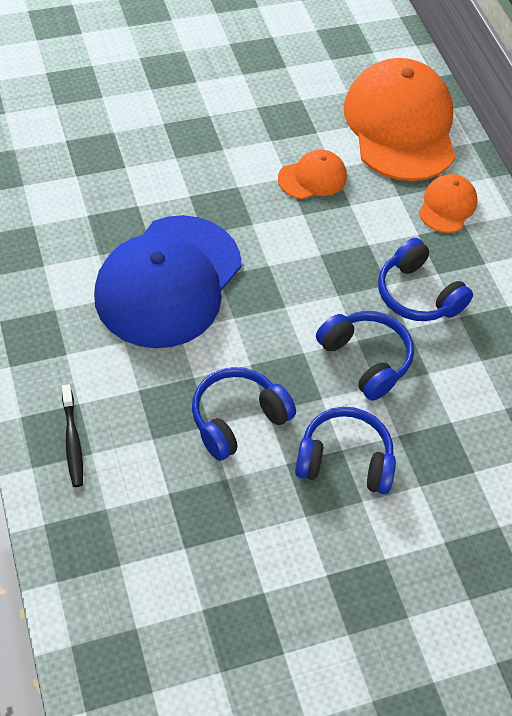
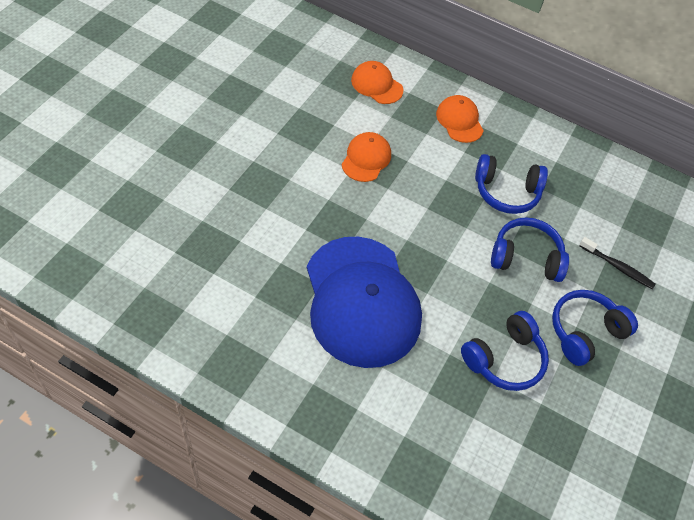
camera: 45 degrees left, 0 degrees up
black toothbrush [62,384,83,487] -> black toothbrush moved to [579,237,656,289]
blue headphones [192,367,296,461] -> blue headphones turned 135 degrees counterclockwise [461,311,549,391]
orange cap [344,58,456,181] -> orange cap [351,61,403,104], size x0.46

